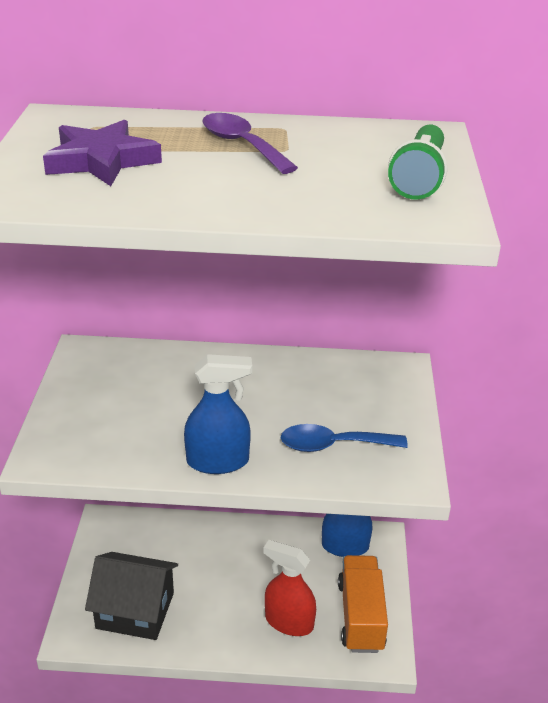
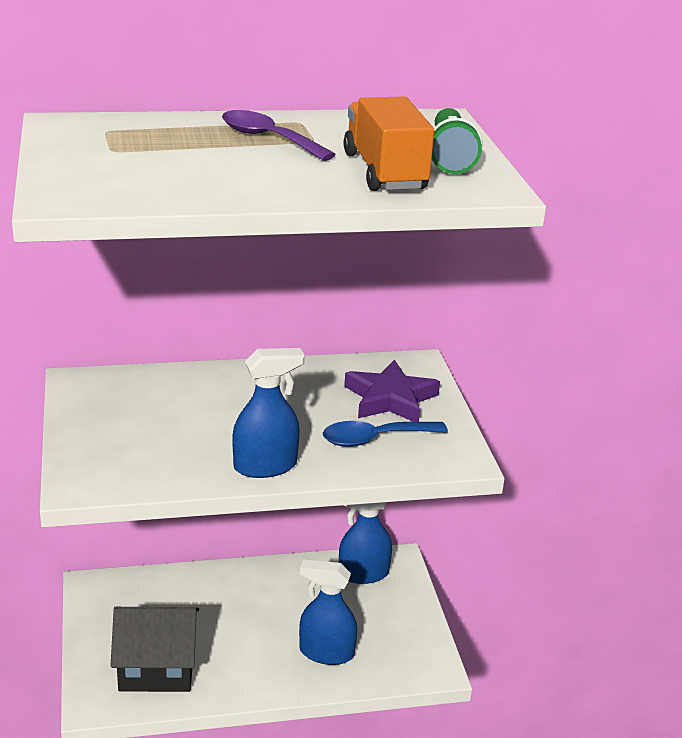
camera: 15 degrees left, 5 degrees down
purple star [43,120,162,186] -> purple star moved to [344,360,440,422]
red spray bottle [263,540,316,636] -> blue spray bottle [299,560,357,665]
orange truck [338,555,388,653] -> orange truck moved to [343,96,434,191]

